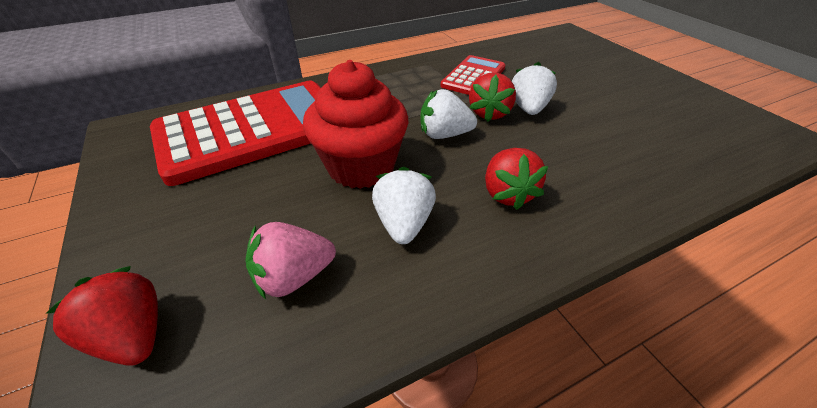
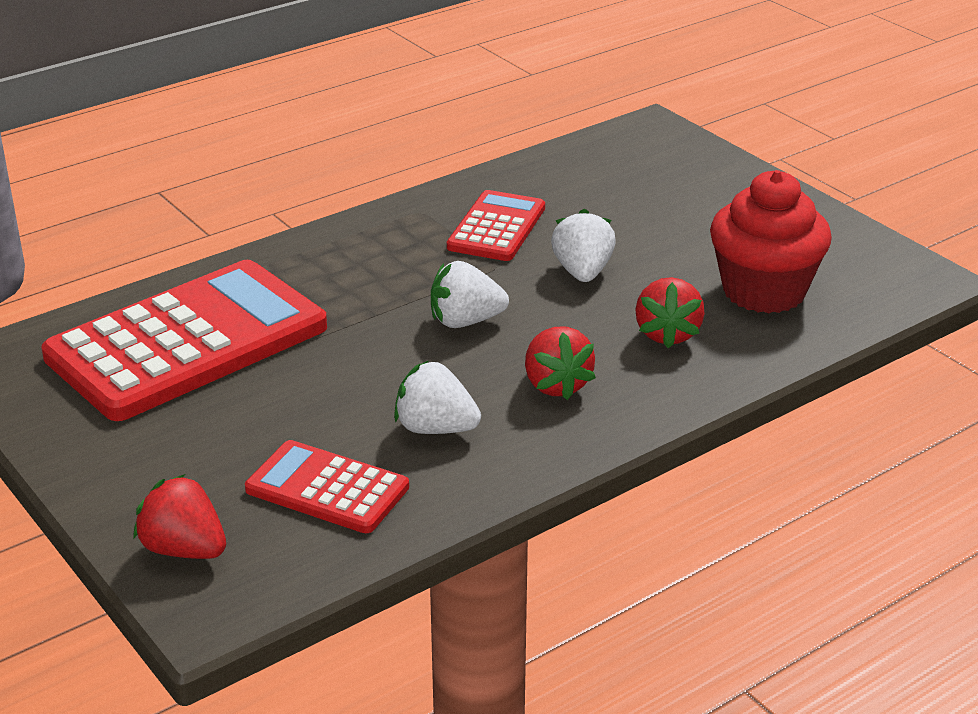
camera: 10 degrees left, 10 degrees down
pink strawberry [245,222,336,300] -> red calculator [245,440,409,533]
red cupcake [303,60,408,189] -> red cupcake moved to [710,170,832,313]
white strawberry [372,167,436,244] -> white strawberry turned 60 degrees counterclockwise [394,360,481,434]
red strawberry [469,73,516,122] -> red strawberry moved to [635,277,705,348]

